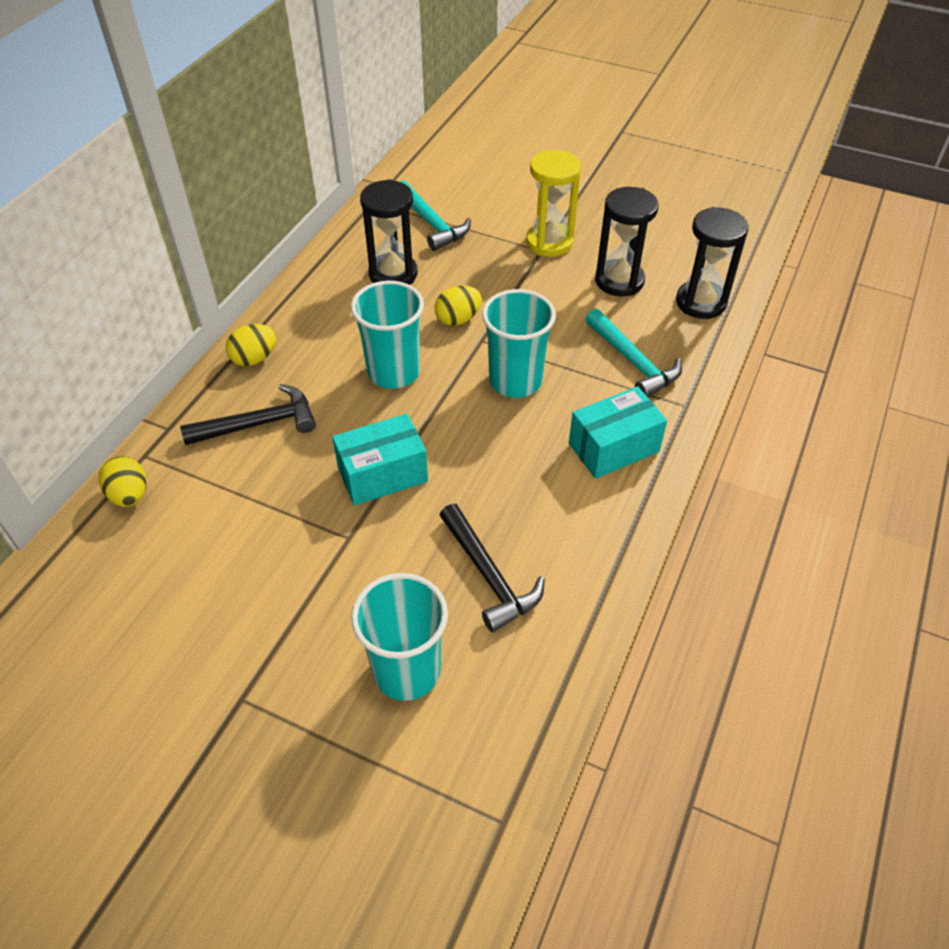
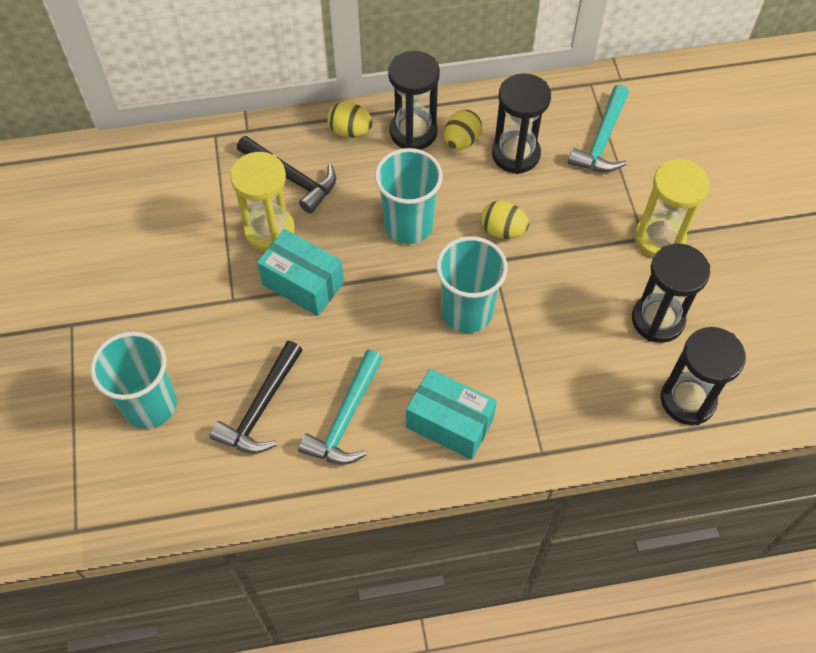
camera: 55 degrees right, 10 degrees up
yellow egg [99,456,146,507] -> yellow egg moved to [444,109,482,150]
turquoise hammer [585,309,682,397] -> turquoise hammer moved to [298,350,383,465]
none -> yellow hourglass [230,152,295,252]
none -> black hourglass [388,51,440,150]

